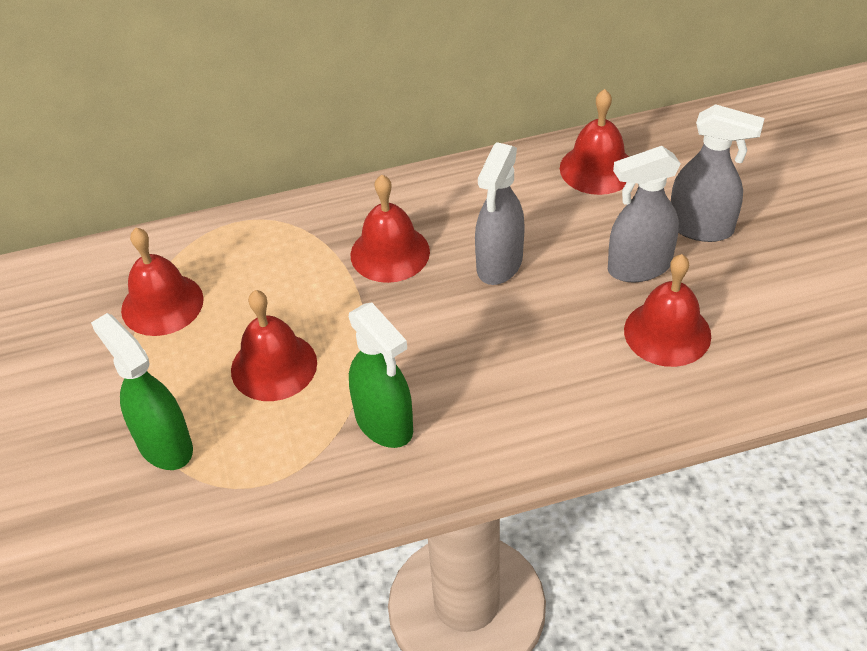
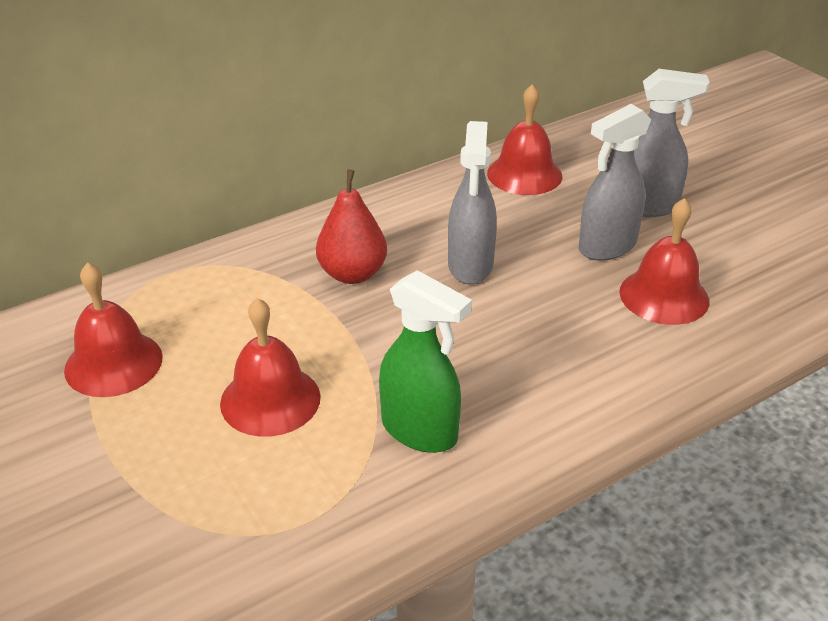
camera: 20 degrees left, 10 degrees down
green spray bottle [91,313,193,470] -> none
red bell [351,175,430,283] -> red pear [316,170,387,284]

